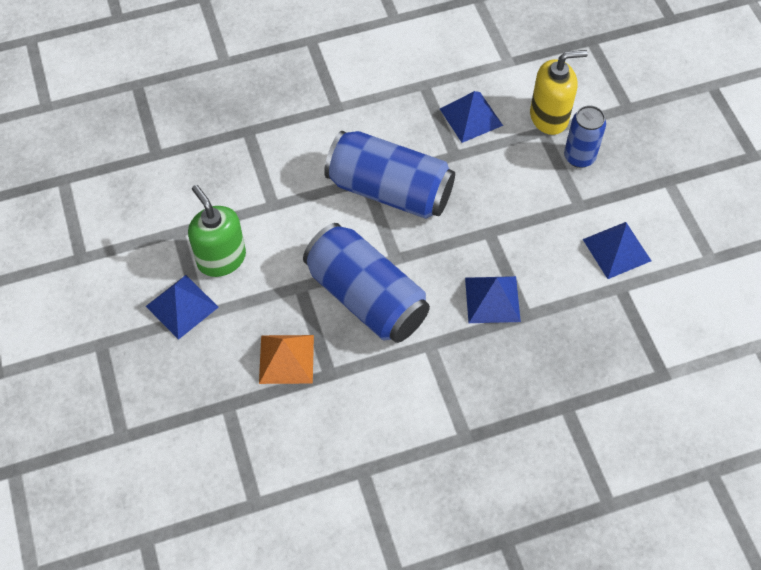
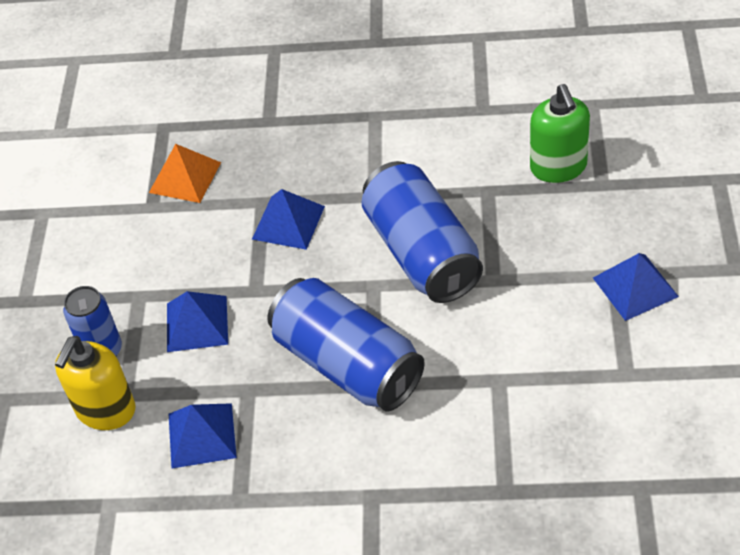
camera: 155 degrees left, 10 degrees down
green soap dispenser [188,185,246,277] -> green soap dispenser moved to [530,84,590,183]
orange pyramid [259,335,314,384] -> orange pyramid moved to [149,144,221,203]
yellow soap dispenser [530,50,588,135] -> yellow soap dispenser turned 75 degrees counterclockwise [55,336,135,430]
blue pyramid [583,222,651,279] -> blue pyramid moved to [167,291,228,352]

